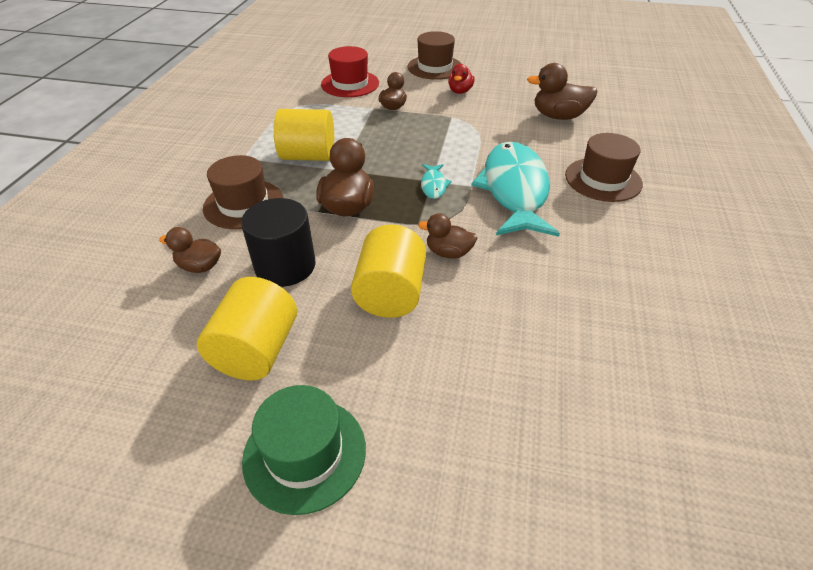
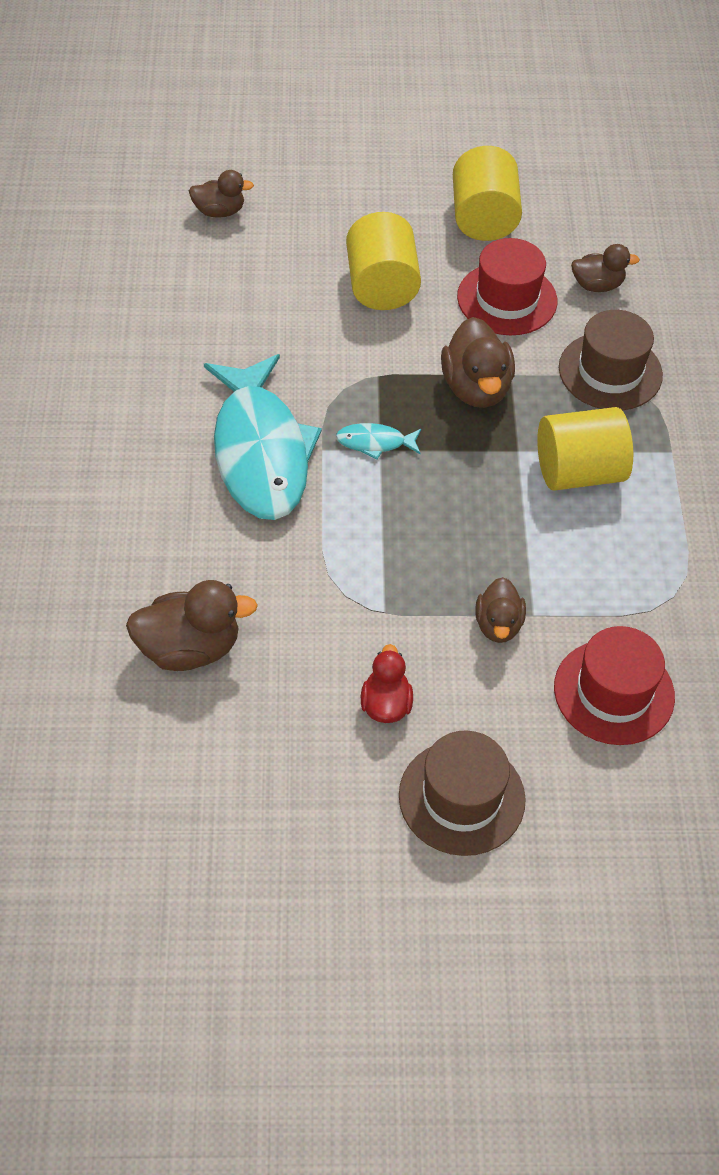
camera: 165 degrees right, 10 degrees up
black cylinder [241,198,316,287] -> red hat [457,238,557,335]
green hat [242,385,366,515] -> none
brown duck [418,213,477,258] -> brown duck moved to [189,170,254,218]
turquoise fish [421,164,452,199] -> turquoise fish turned 75 degrees counterclockwise [336,423,421,459]
brown hat [565,133,643,202] -> none

